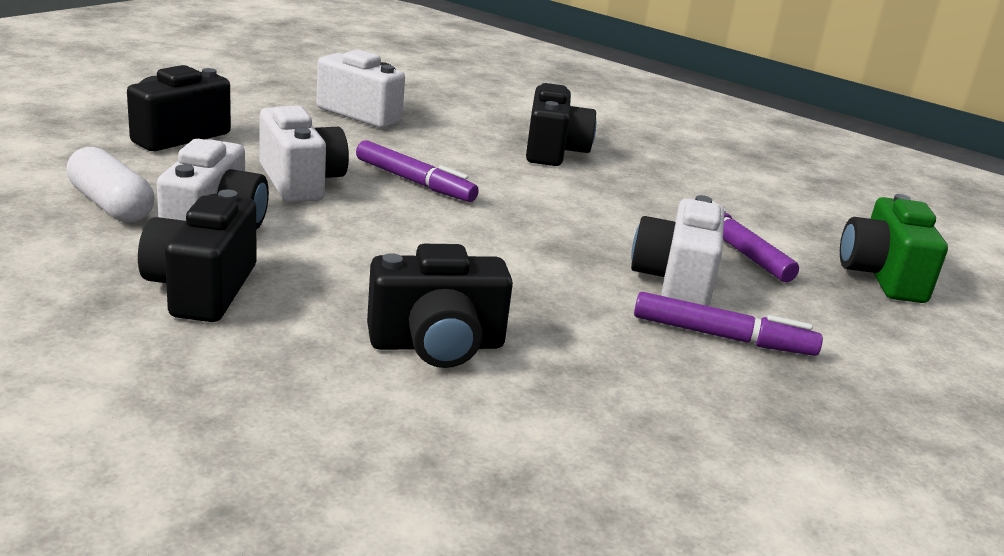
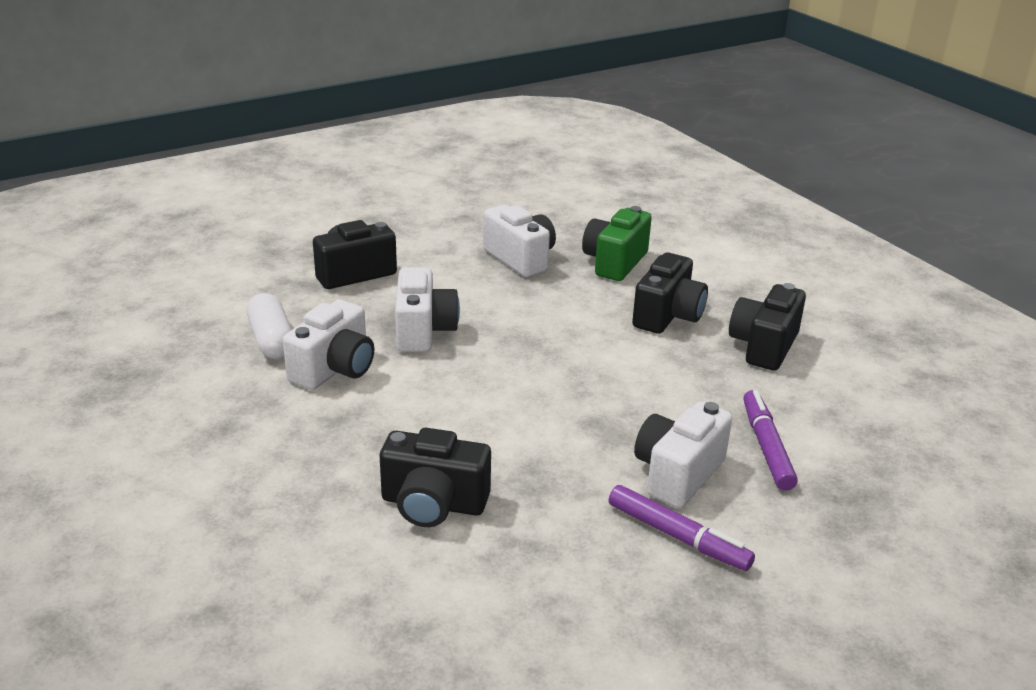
camera: 25 degrees right, 5 degrees up
black camera [138,190,256,322] -> black camera moved to [729,283,806,371]
purple marker [356,140,479,202] -> none
green camera [840,194,948,303] -> green camera moved to [582,206,652,281]

